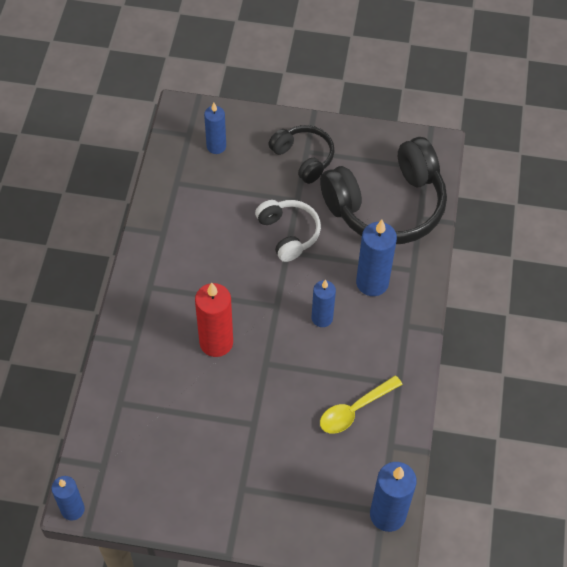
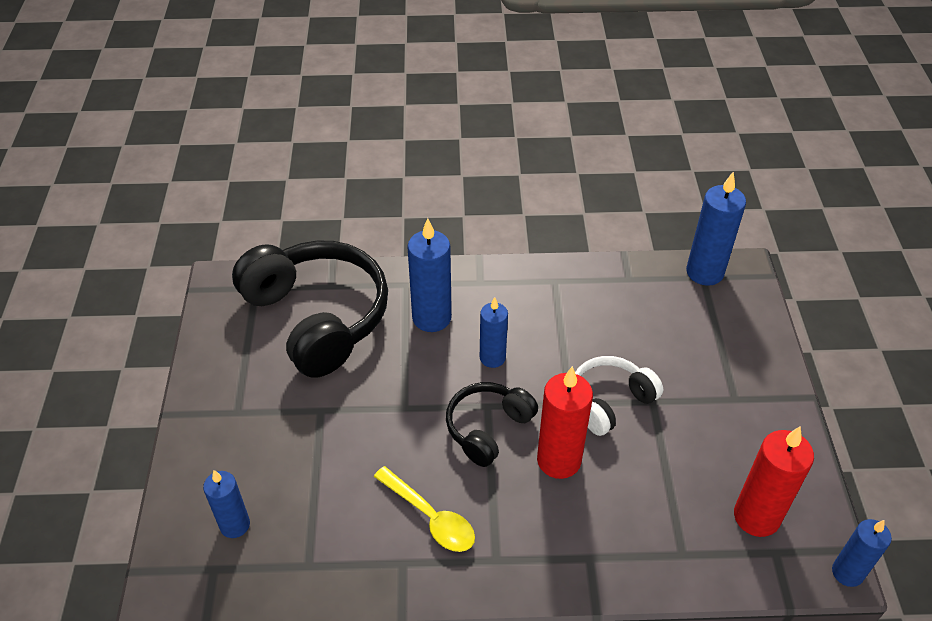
camera: 100 degrees left, 10 degrees down
white headphones [255,200,321,262] -> white headphones moved to [575,356,663,436]
black headphones [268,125,335,184] -> black headphones moved to [446,382,538,467]
yellow spoon [320,375,403,434] -> yellow spoon moved to [373,466,475,552]
none -> red candle [734,426,814,537]

